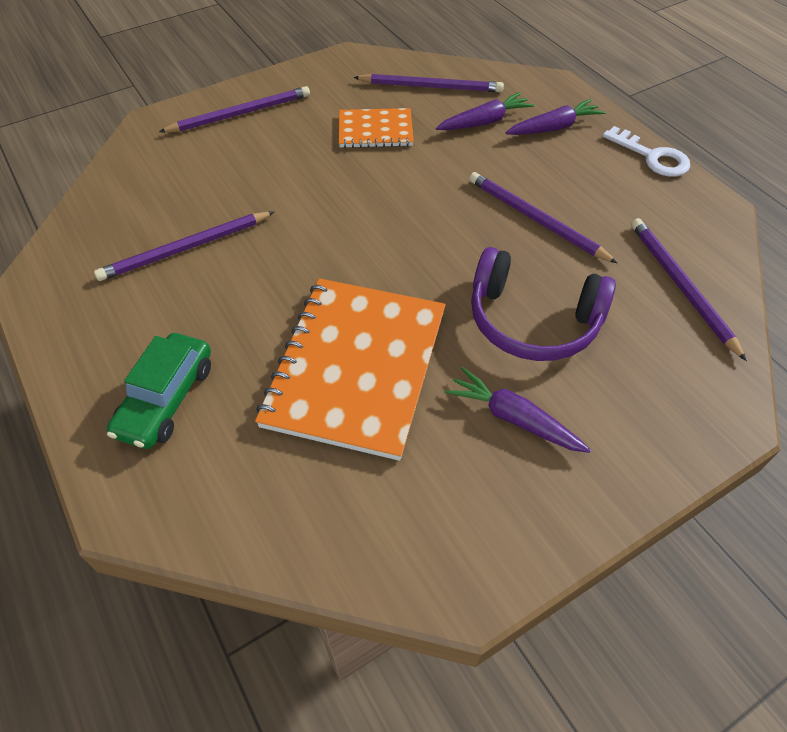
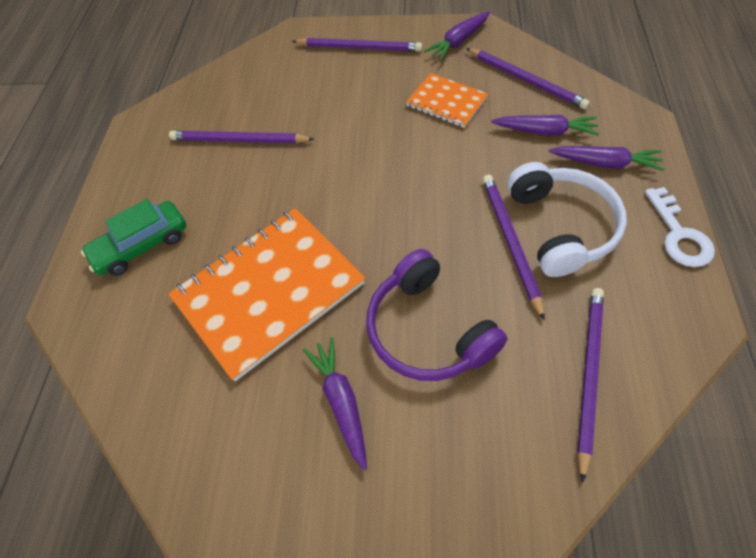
camera: 40 degrees right, 5 degrees up
none -> purple carrot [424,11,490,61]
none -> white headphones [507,162,627,277]

